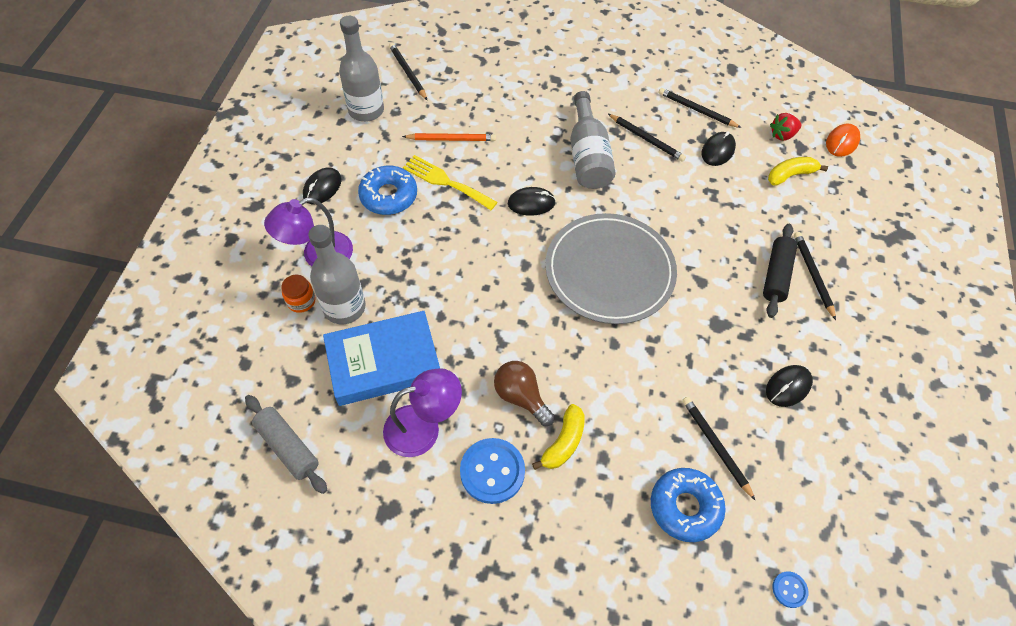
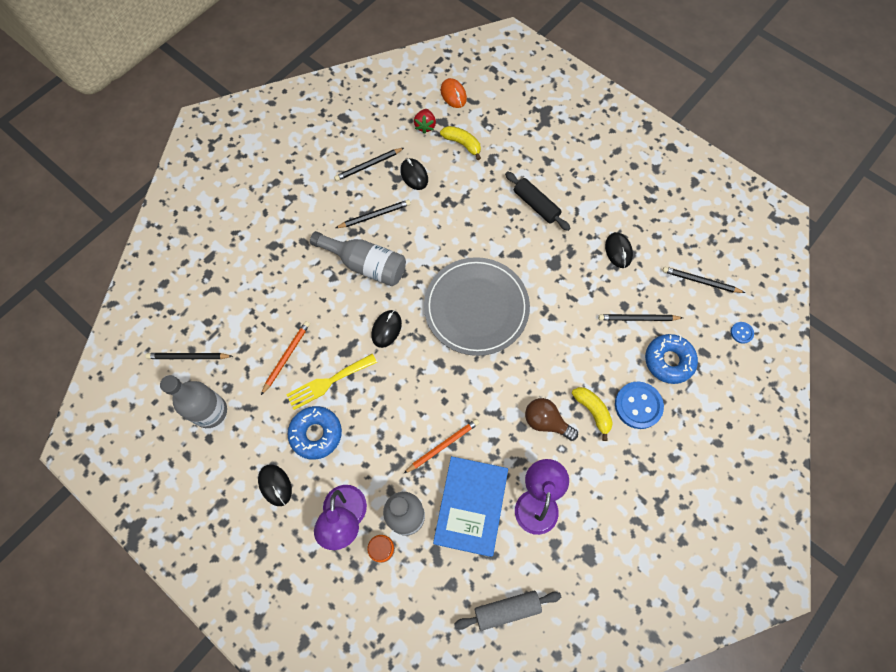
camera: 60 degrees left, 10 degrees up
blue button [460,438,525,504] -> blue button moved to [615,382,664,429]
brown light bulb [494,361,555,426] -> brown light bulb turned 45 degrees clockwise [525,398,578,441]
yellow banana [768,157,828,186] -> yellow banana turned 120 degrees clockwise [440,126,481,160]
black pencil [794,232,836,320] -> black pencil moved to [662,267,745,293]
none -> orange pencil [403,419,479,474]

